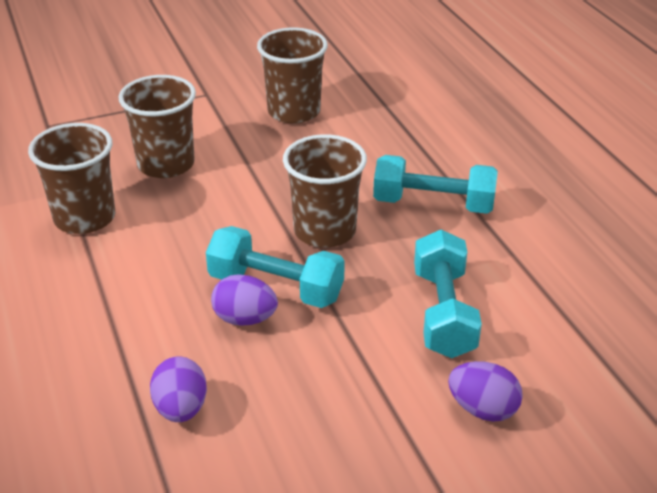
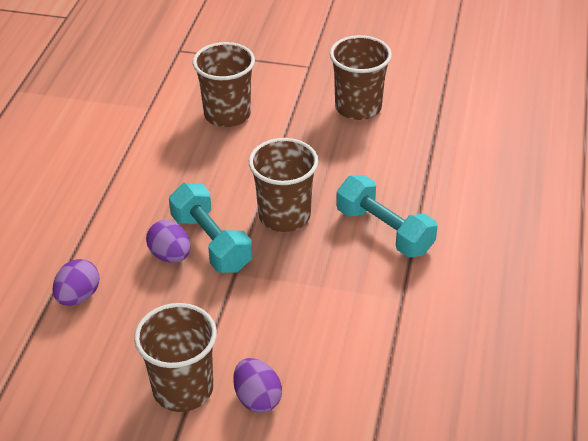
camera: 35 degrees right, 5 degrees up
brown cup [28,123,115,234] -> brown cup moved to [134,303,217,412]
turquoise dumbbell [414,229,482,358] -> none

